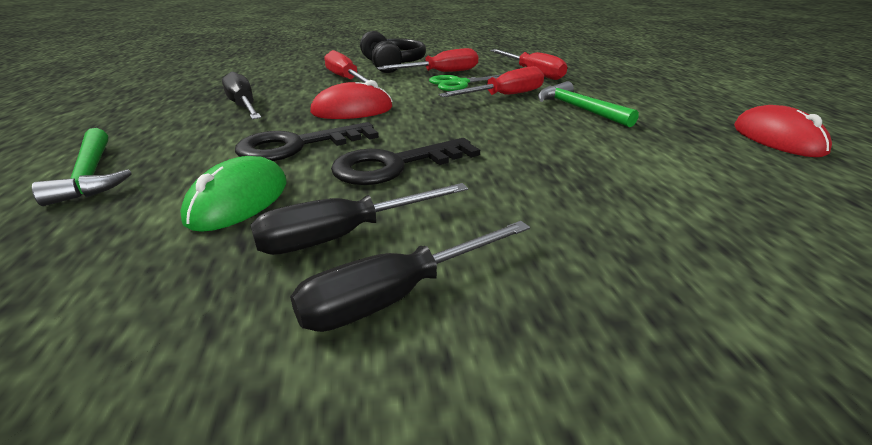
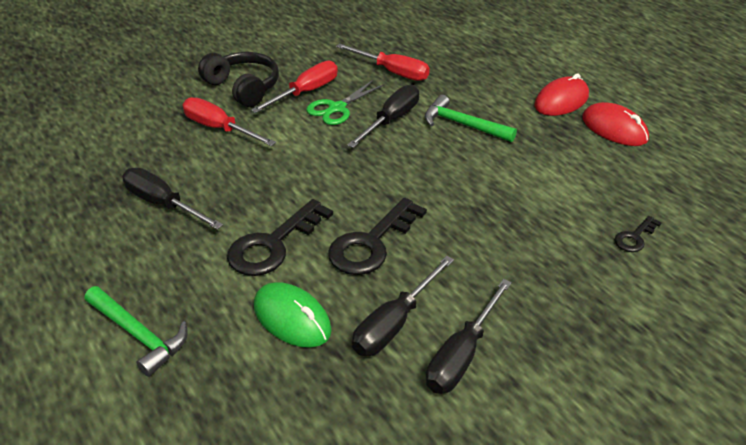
camera: 25 degrees left, 10 degrees up
green mouse [180,156,286,232] -> green mouse turned 45 degrees counterclockwise [254,282,332,348]
red mouse [310,80,392,119] -> red mouse moved to [534,74,589,116]
red screwdriver [438,66,544,97] -> black screwdriver [347,85,419,148]
none -> black key [615,216,661,252]

